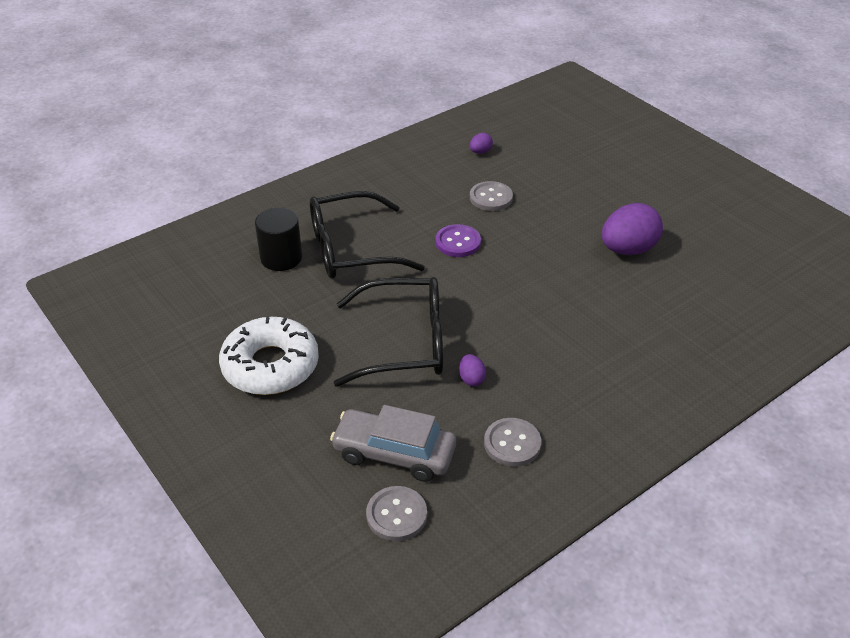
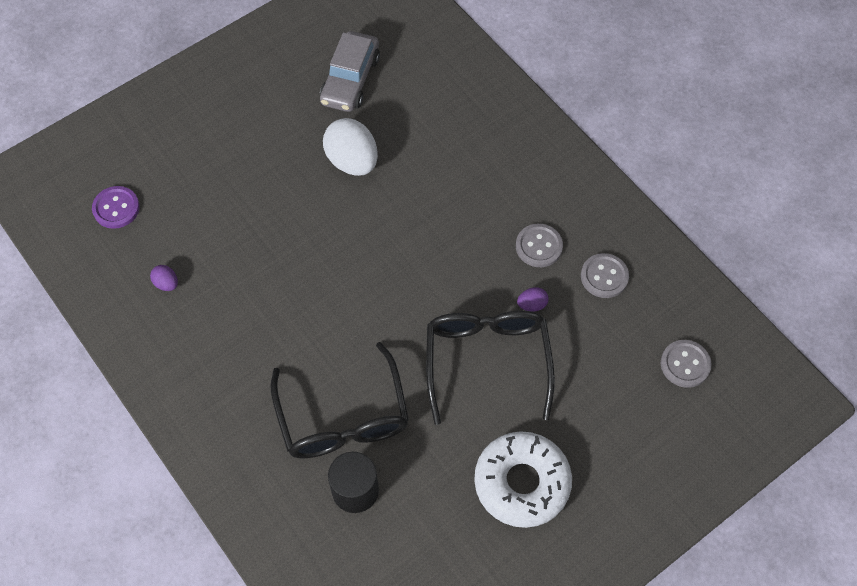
camera: 90 degrees left, 20 degrees up
grey car [330,405,456,482] -> grey car moved to [320,31,380,112]
purple button [435,224,481,257] -> purple button moved to [92,186,140,229]
grey button [470,181,513,211] -> grey button moved to [516,224,563,267]
purple egg [602,203,663,255] -> white egg [323,118,378,176]

